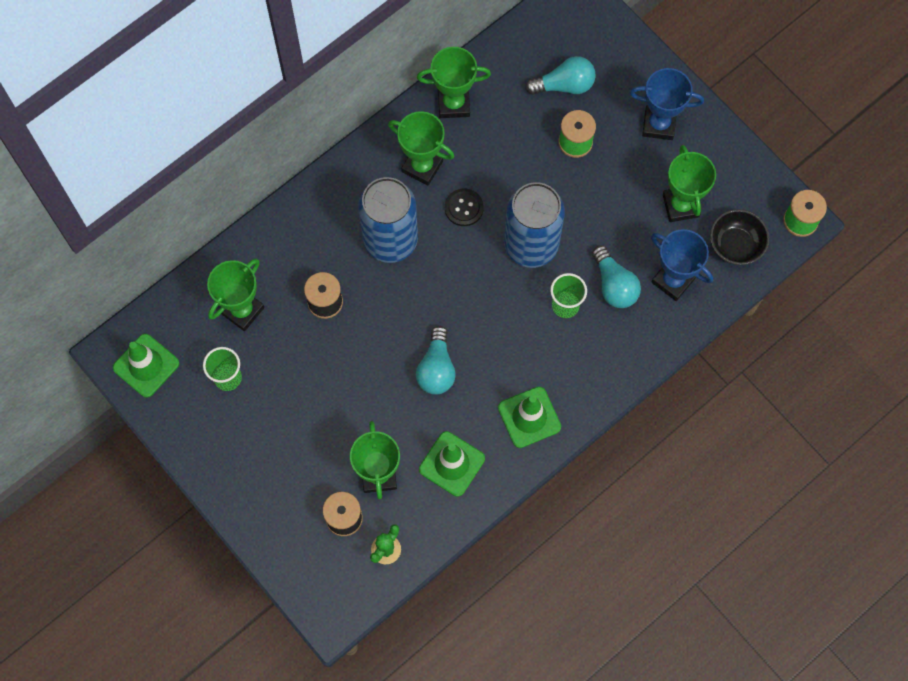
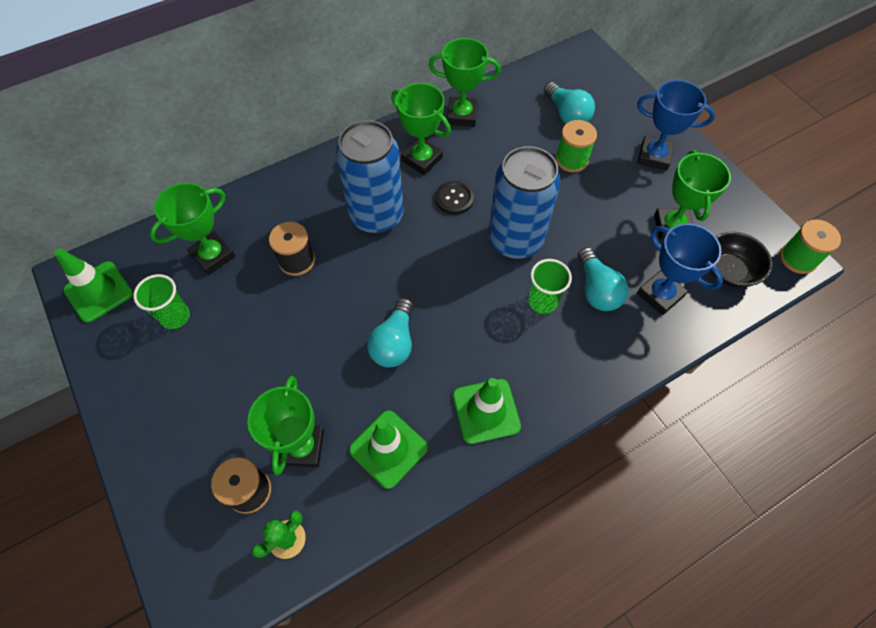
camera: 10 degrees right, 10 degrees down
turquoise light bulb [525,56,596,95] -> turquoise light bulb turned 60 degrees clockwise [544,82,595,124]

